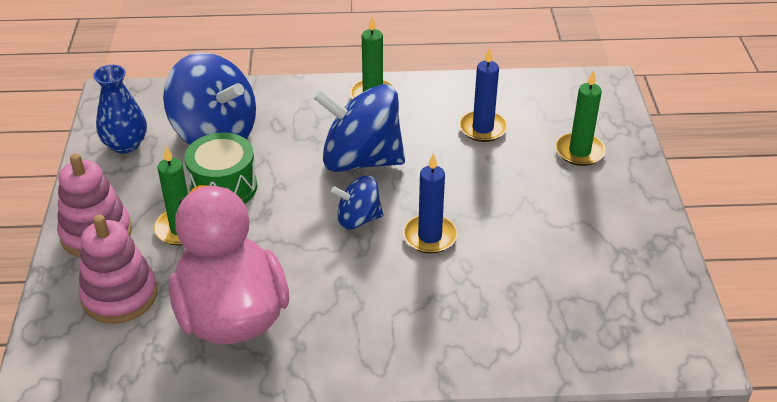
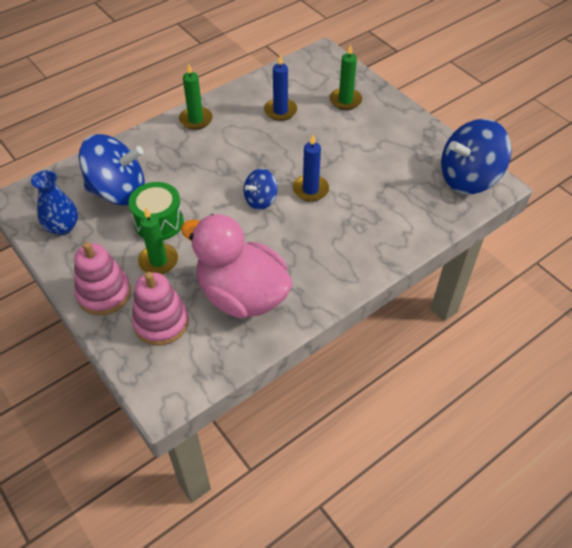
camera: 35 degrees left, 10 degrees up
blue spinning top [313,84,405,172] -> blue spinning top moved to [441,119,512,194]

